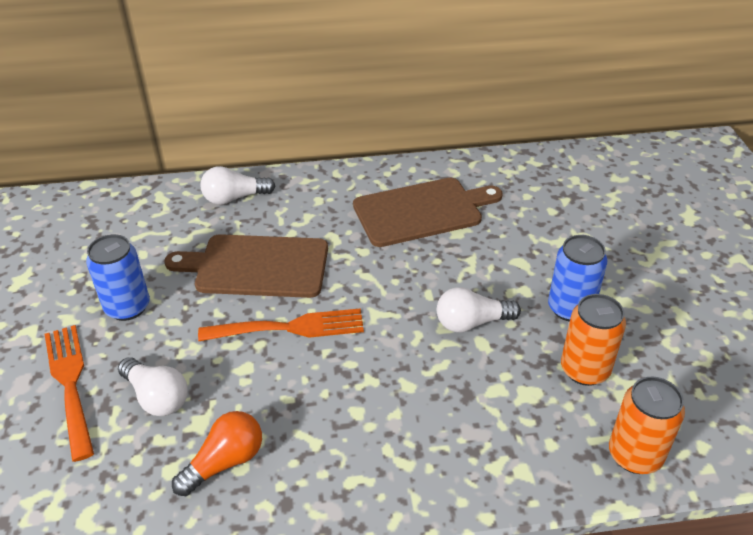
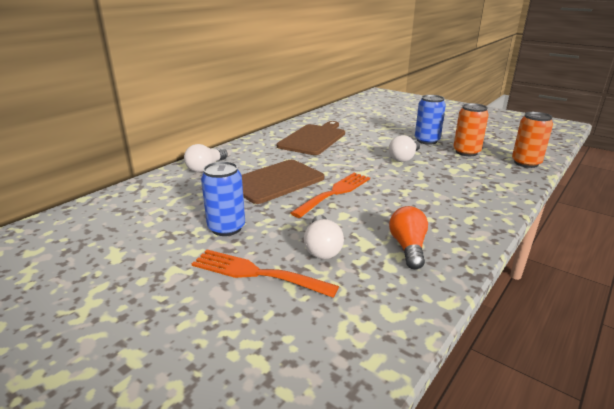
camera: 45 degrees left, 15 degrees down
white light bulb [118,357,188,416] -> white light bulb turned 90 degrees clockwise [304,215,344,259]

